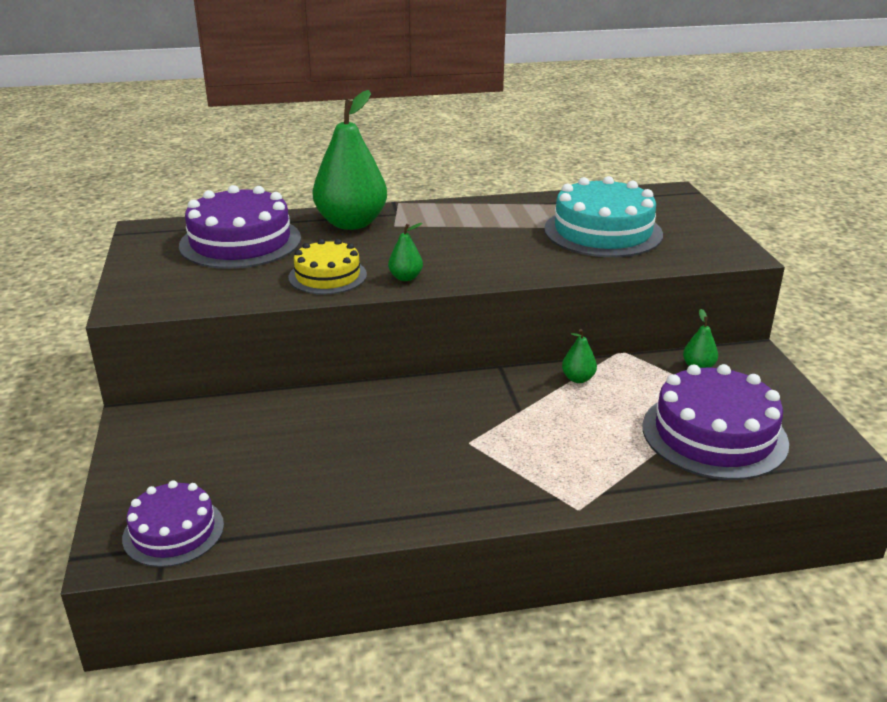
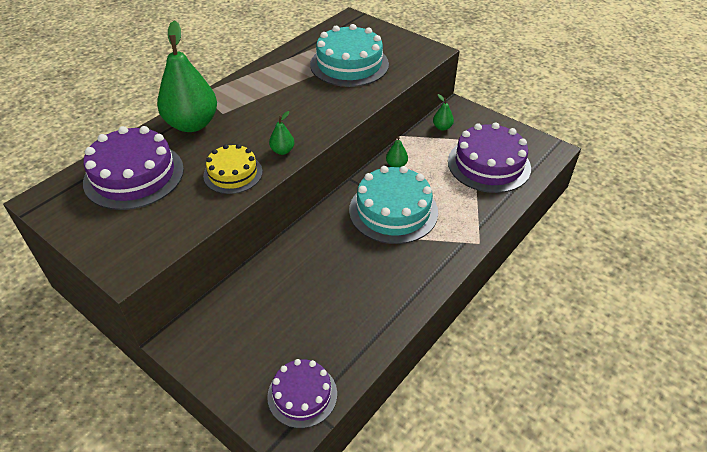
camera: 40 degrees left, 15 degrees up
none -> turquoise cake [349,166,438,244]

